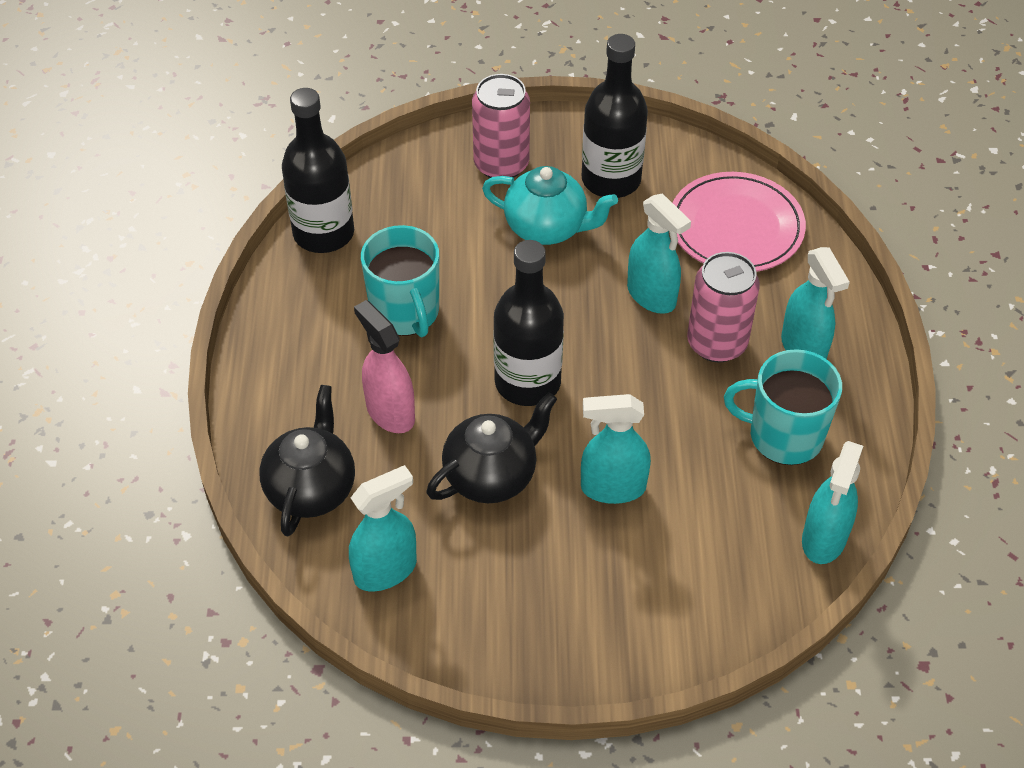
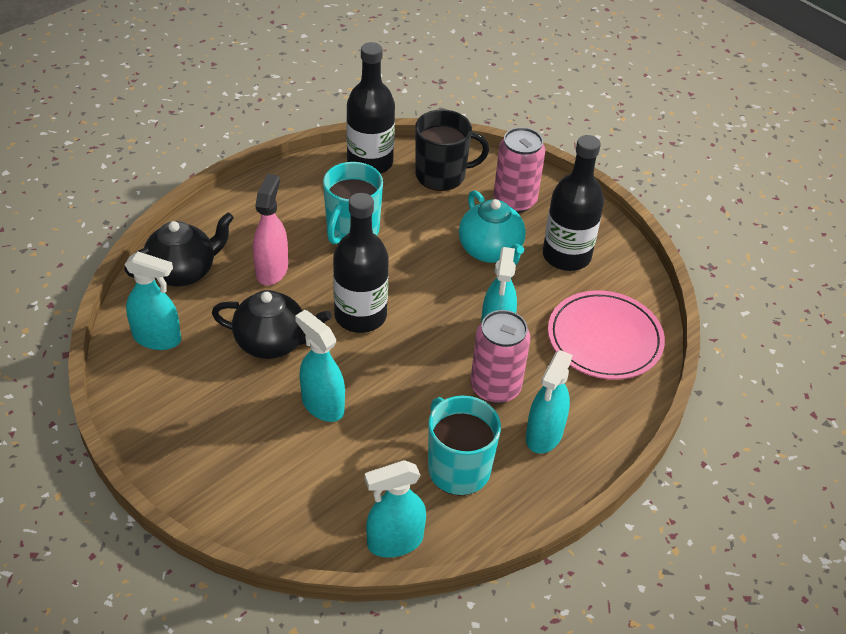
camera: 45 degrees right, 5 degrees down
none -> black mug [415,109,489,191]

